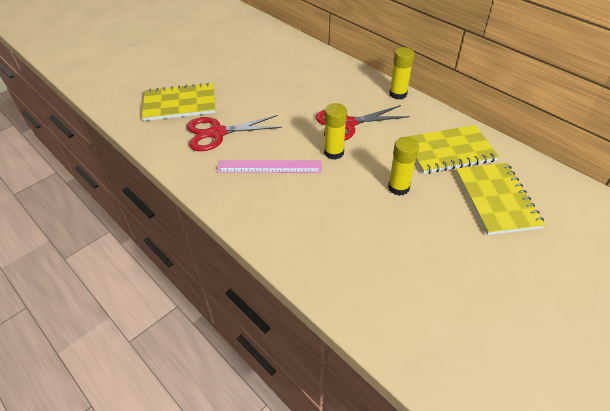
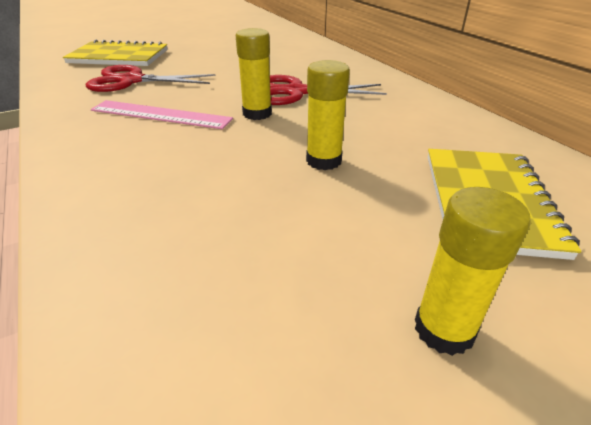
camera: 15 degrees right, 10 degrees down
yellow glue stick [389,47,414,99] -> yellow glue stick moved to [415,187,530,356]
yellow notebook [407,125,499,174] -> none

